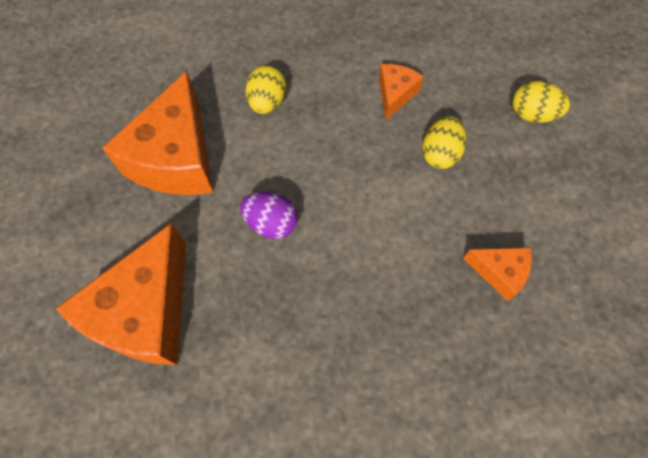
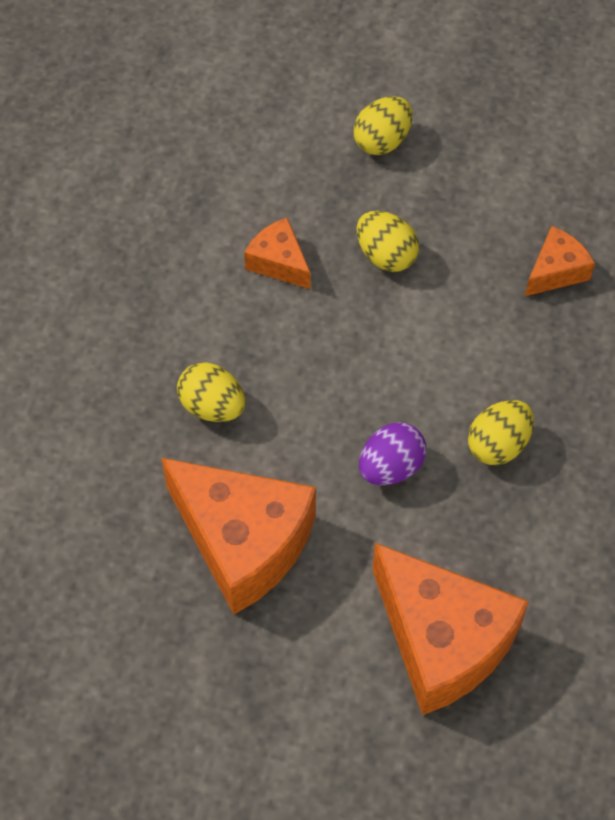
camera: 65 degrees left, 5 degrees down
none -> yellow egg [468,400,534,465]

